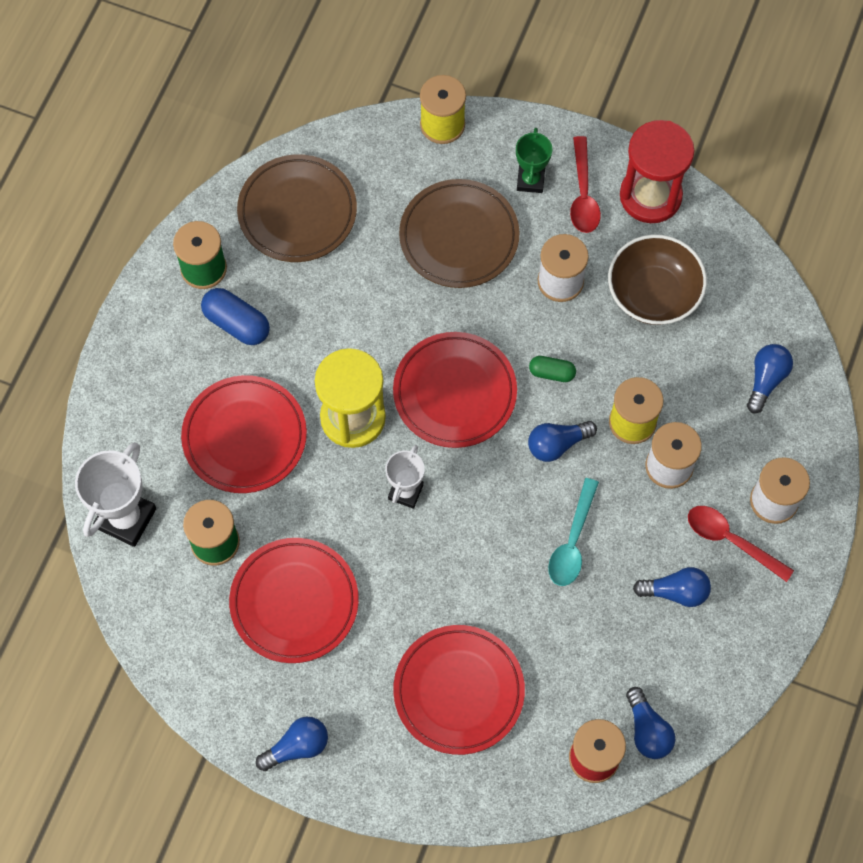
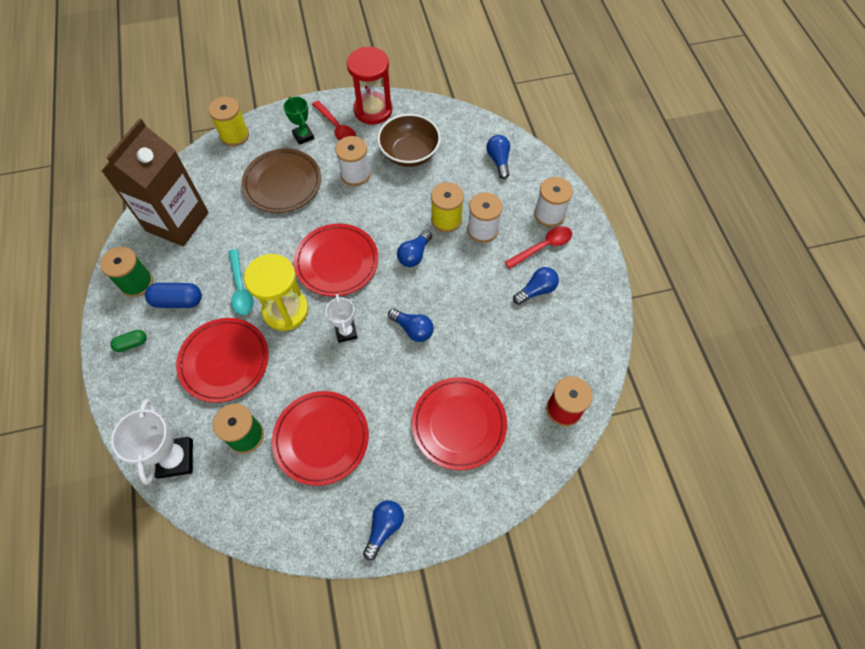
camera: 35 degrees left, 5 degrees down
brown plate [237,154,357,262] -> brown carton [102,118,208,246]
green capsule [529,356,576,382] -> green capsule moved to [110,330,147,352]
turquoise spoon [548,478,599,586] -> turquoise spoon moved to [229,249,254,315]
blue light bulb [626,687,675,759] -> blue light bulb moved to [388,309,434,342]
red spoon [688,506,794,582] -> red spoon turned 150 degrees clockwise [505,226,572,269]

